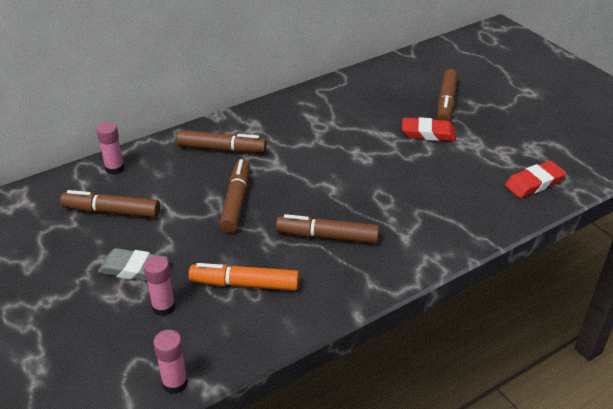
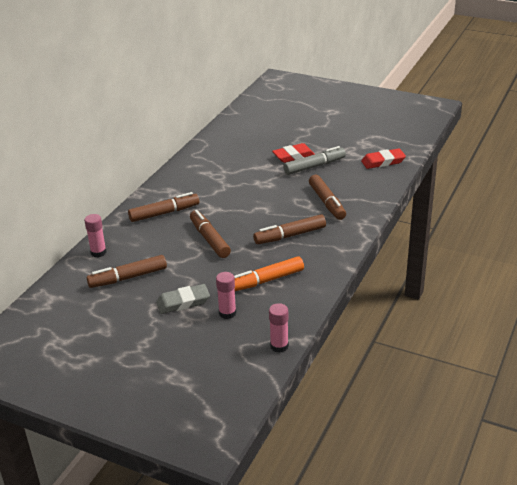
camera: 30 degrees left, 5 degrees down
brown marker [437,69,458,121] -> brown marker moved to [309,175,346,220]
red eraser [505,161,566,198] -> red eraser turned 45 degrees clockwise [361,149,406,169]
none -> grey marker [283,146,346,175]

